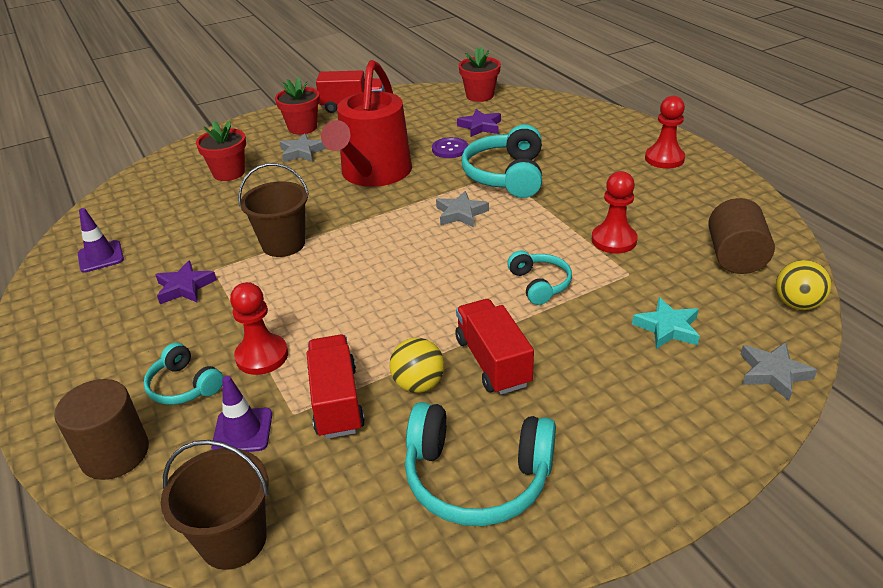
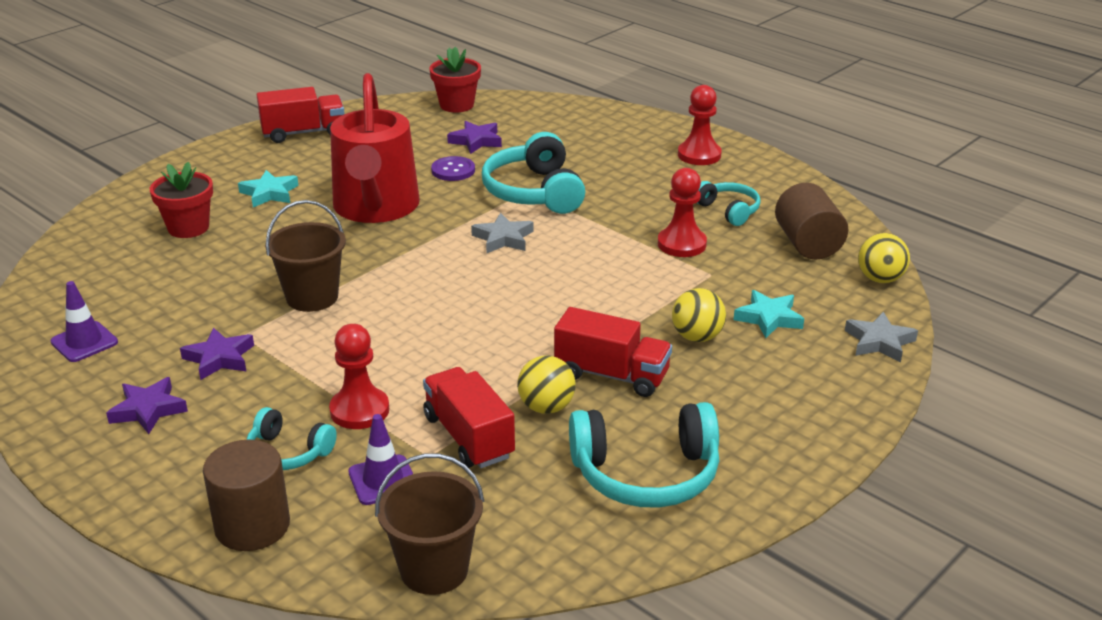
camera: 20 degrees left, 5 degrees down
red flower pot [275,77,320,135] -> none
grey star [280,133,326,162] -> turquoise star [238,170,299,207]
red truck [456,299,534,395] -> red truck turned 150 degrees clockwise [554,307,672,397]
turquoise headphones [507,251,572,305] -> turquoise headphones moved to [697,181,760,226]
none -> purple star [106,377,188,434]
none -> yellow ball [672,288,726,342]

